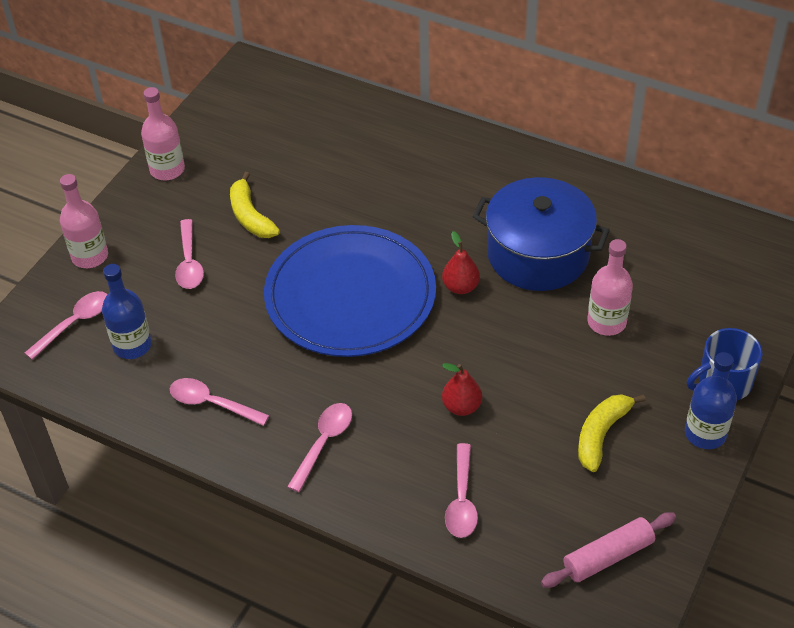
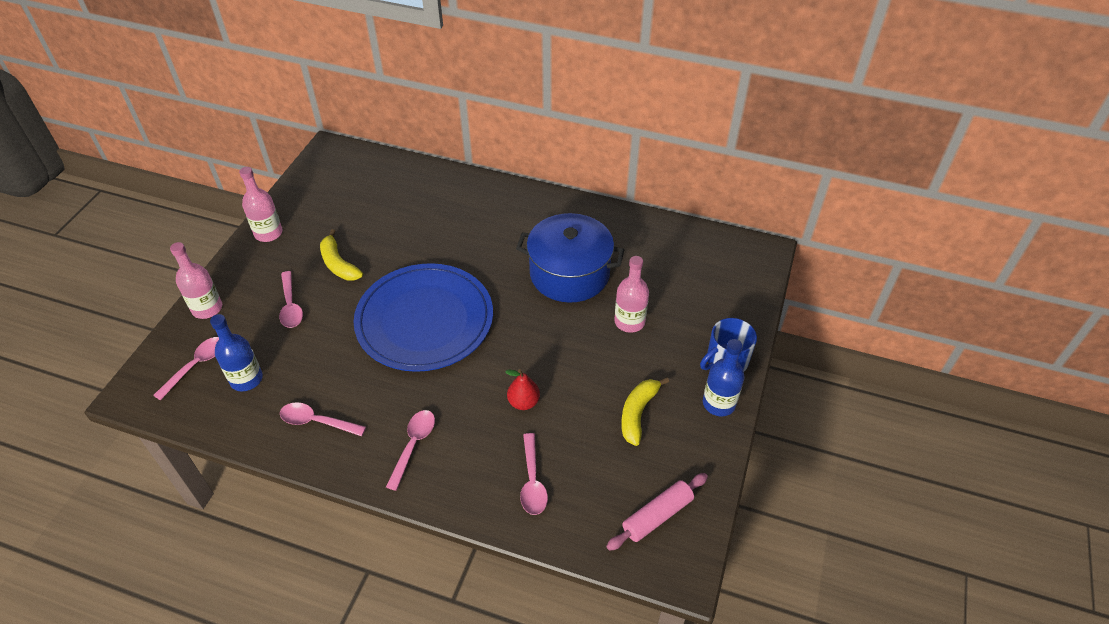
camera: 10 degrees left, 0 degrees up
red pear [442,231,480,294] -> none

